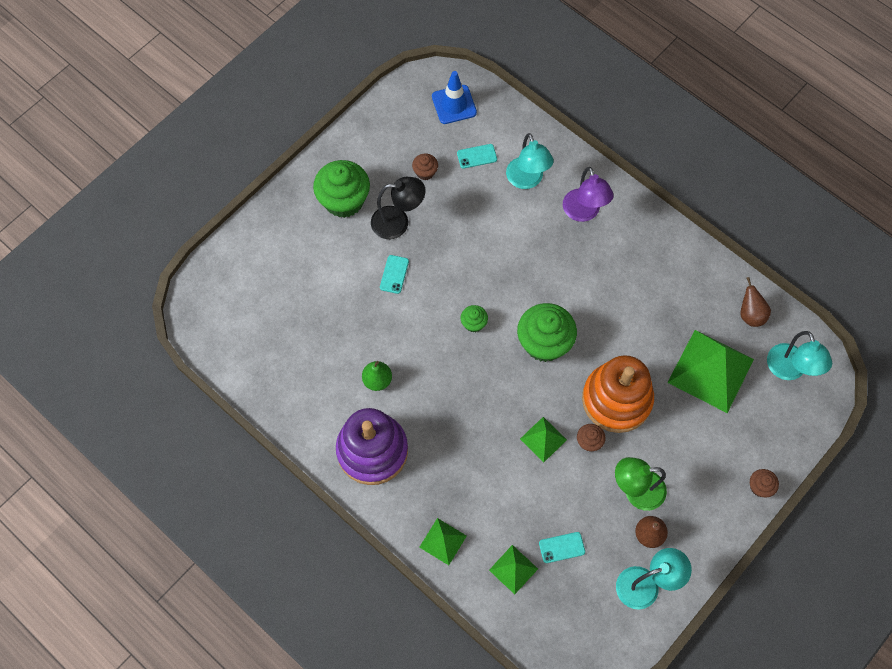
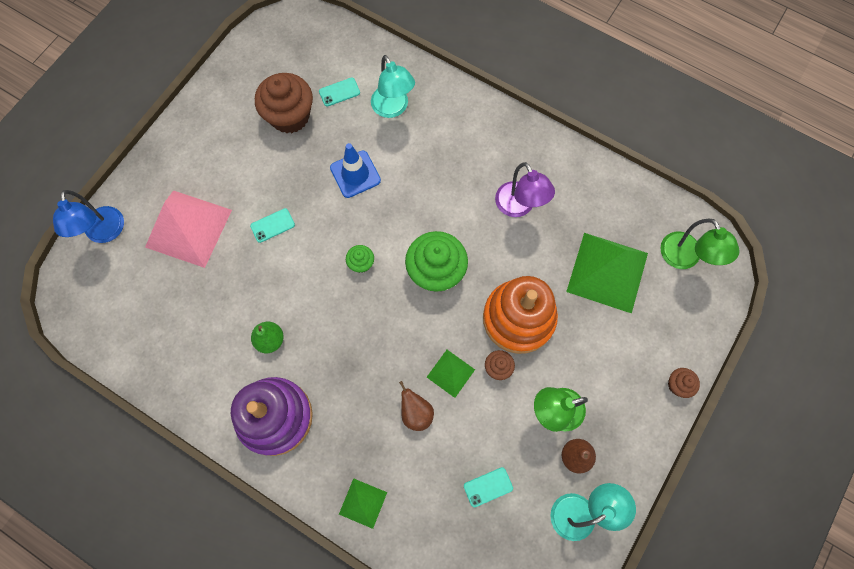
camera: 10 degrees left, 5 degrees up
green cupcake [313,160,370,218] -> none
black lamp [371,177,425,239] -> none
turquoise phone [380,255,409,294] -> turquoise phone turned 60 degrees clockwise [250,208,295,243]
brown cupcake [412,153,438,180] -> brown cupcake [255,73,313,133], size x2.12
blue traffic cone [432,71,477,124] -> blue traffic cone moved to [330,143,381,198]
green pyramid [489,545,538,594] -> none
purple lamp [563,167,614,222] -> purple lamp moved to [495,162,555,217]
brown pear [740,277,771,327] -> brown pear moved to [399,381,434,431]
turquoise lamp [767,331,832,380] -> green lamp [660,219,740,269]
none -> blue lamp [53,190,124,243]
none -> pink pyramid [145,190,232,268]

